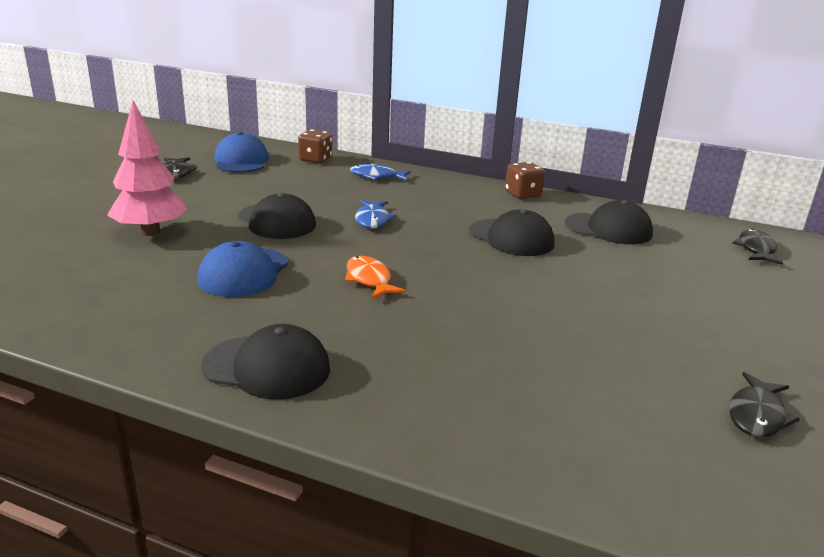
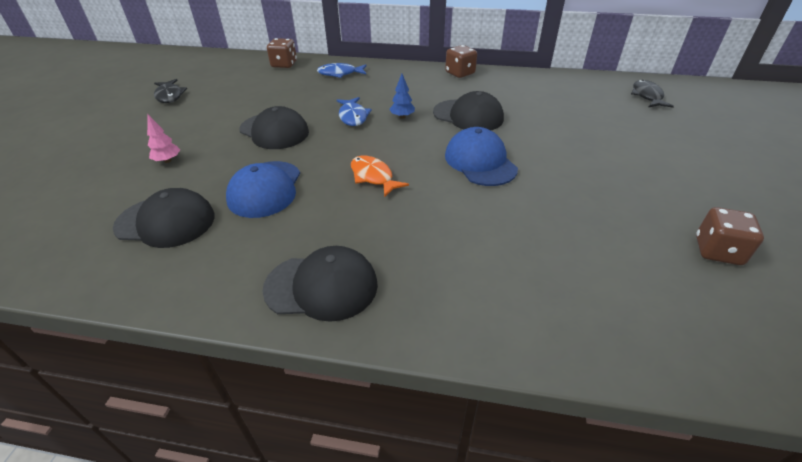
camera: 10 degrees left, 15 degrees up
pink tree [107,100,187,236] -> pink tree [147,114,180,163], size x0.44
blue cap [214,132,269,173] -> blue cap moved to [445,127,518,186]
black cap [565,200,653,244] -> black cap moved to [113,188,215,248]
black fish [729,372,800,438] -> brown dice [696,207,764,265]
none -> blue tree [389,74,415,119]

